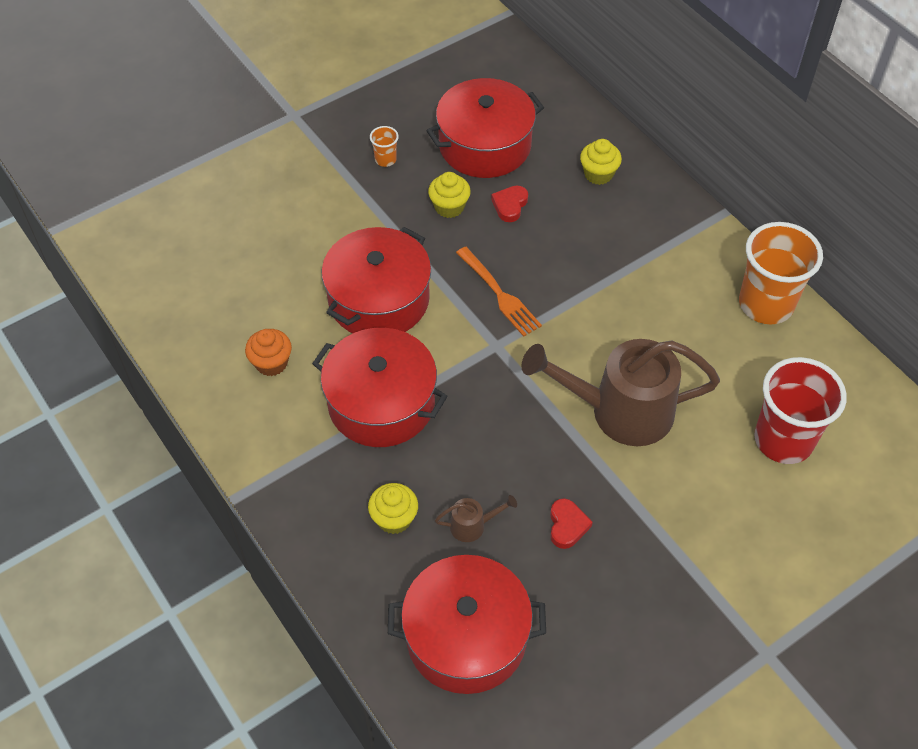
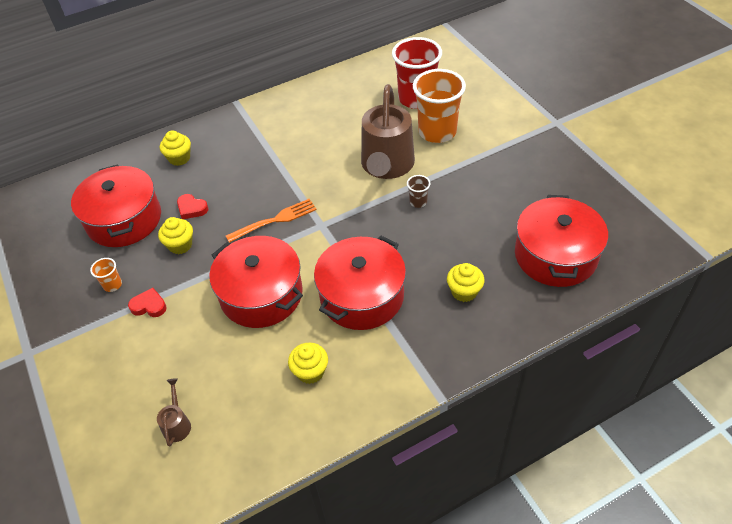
camera: 80 degrees left, 5 degrees down
orange cupcake [245,329,292,376] -> yellow cupcake [288,343,328,384]
brown watering can [435,495,517,542] -> brown watering can moved to [157,378,191,447]
red heart [550,498,593,549] -> red heart moved to [128,288,167,317]
orange cup [739,222,823,324] -> orange cup moved to [413,69,466,143]
none -> brown cup [407,175,430,208]

